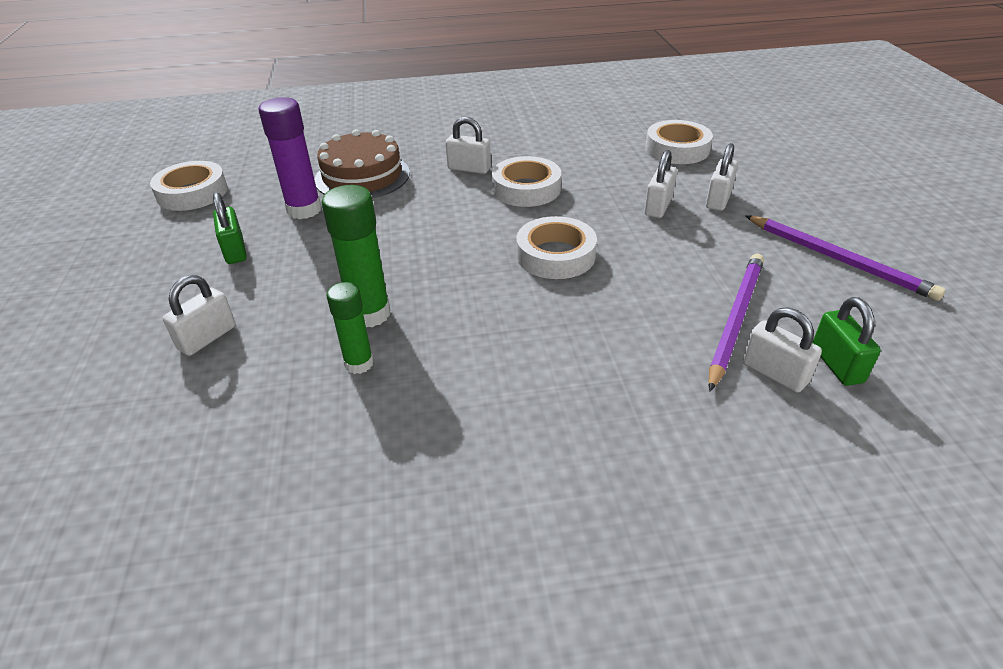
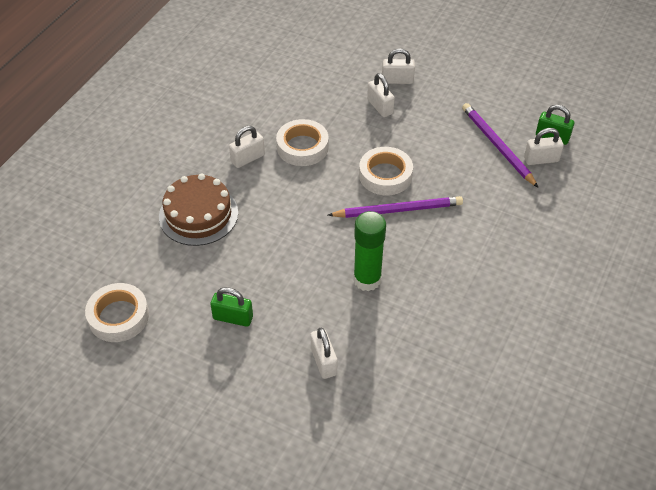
camera: 55 degrees left, 10 degrees up
purple glue stick [259,97,322,219] -> none
green glue stick [327,282,374,374] -> none
white tape [645,120,713,164] -> none
white padlock [706,143,738,211] -> white padlock turned 60 degrees counterclockwise [382,48,415,84]
purple pencil [745,215,945,301] -> purple pencil moved to [328,196,463,218]

